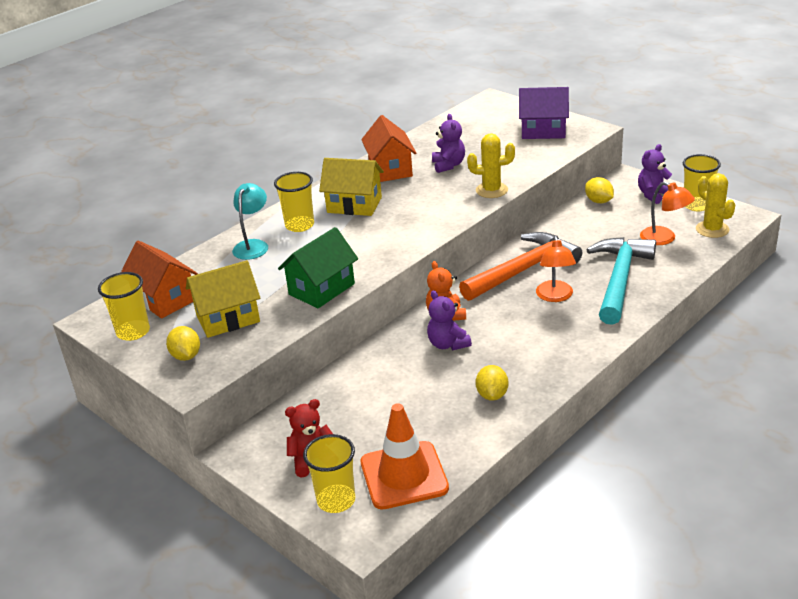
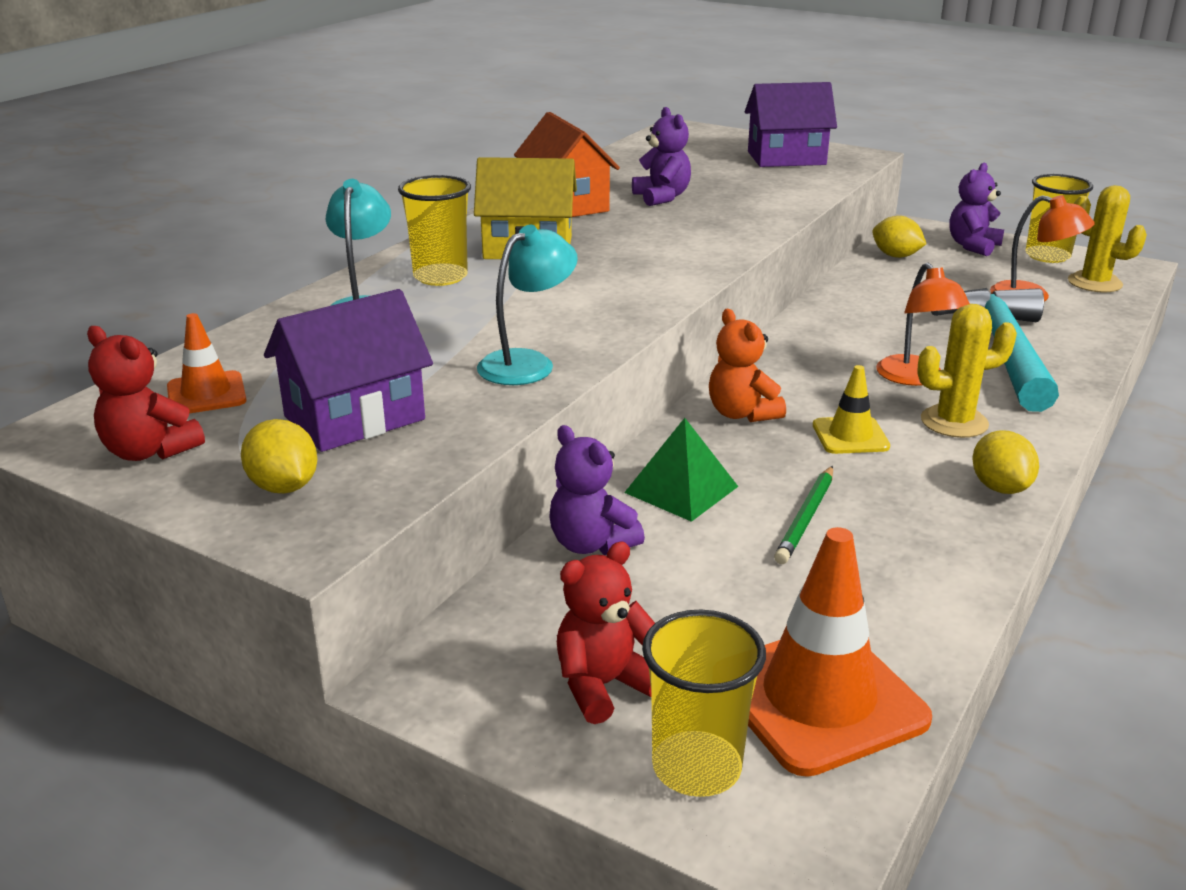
camera: 15 degrees left, 5 degrees down
yellow cup [98,272,150,341] -> red teddy bear [87,326,205,461]
orange house [121,241,198,319] -> orange traffic cone [167,313,246,414]
yellow house [186,260,260,338] -> purple house [264,289,433,452]
green house [278,227,358,308] -> turquoise lamp [477,225,578,385]
purple teddy bear [427,290,472,350] -> purple teddy bear moved to [549,425,645,555]
orange hammer [459,232,582,301] -> none
yellow cactus [467,133,515,198] -> yellow cactus moved to [917,304,1017,438]
yellow lemon [475,365,508,401] -> yellow lemon moved to [973,430,1039,494]
none -> green pyramid [624,418,738,522]
none -> green pencil [774,466,833,564]
none -> yellow traffic cone [813,365,890,454]

